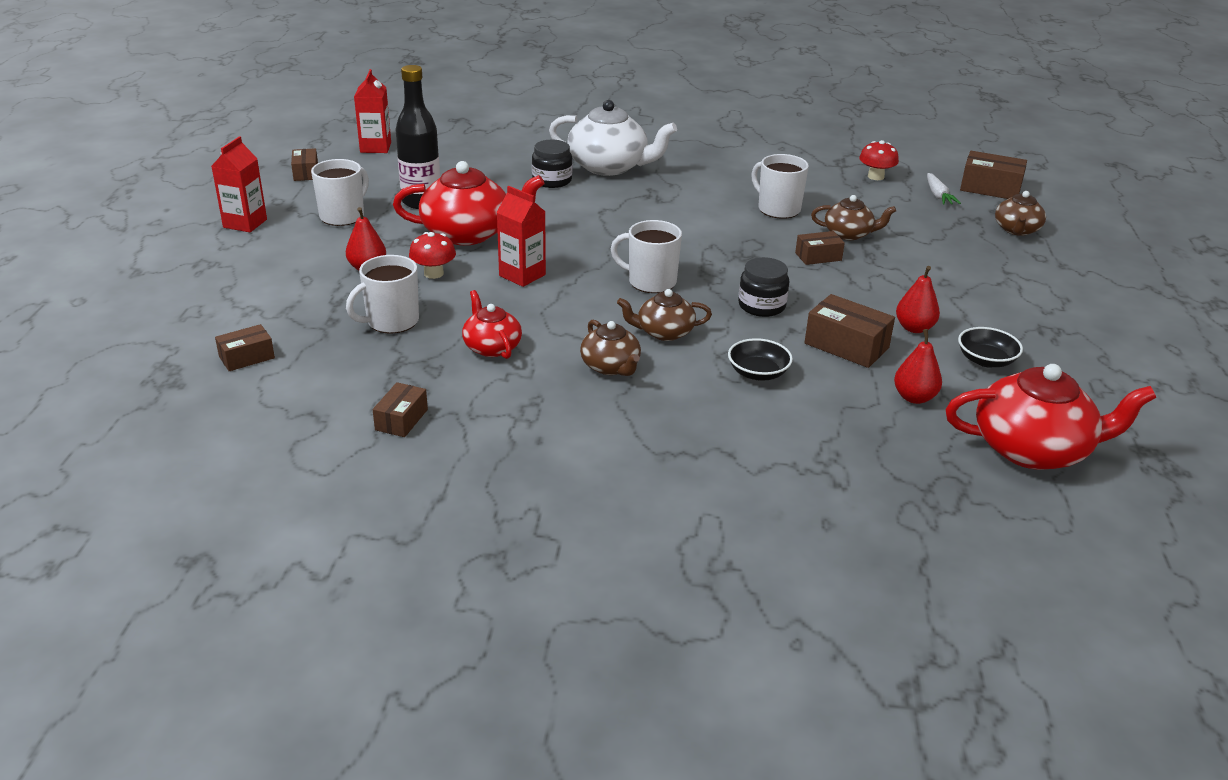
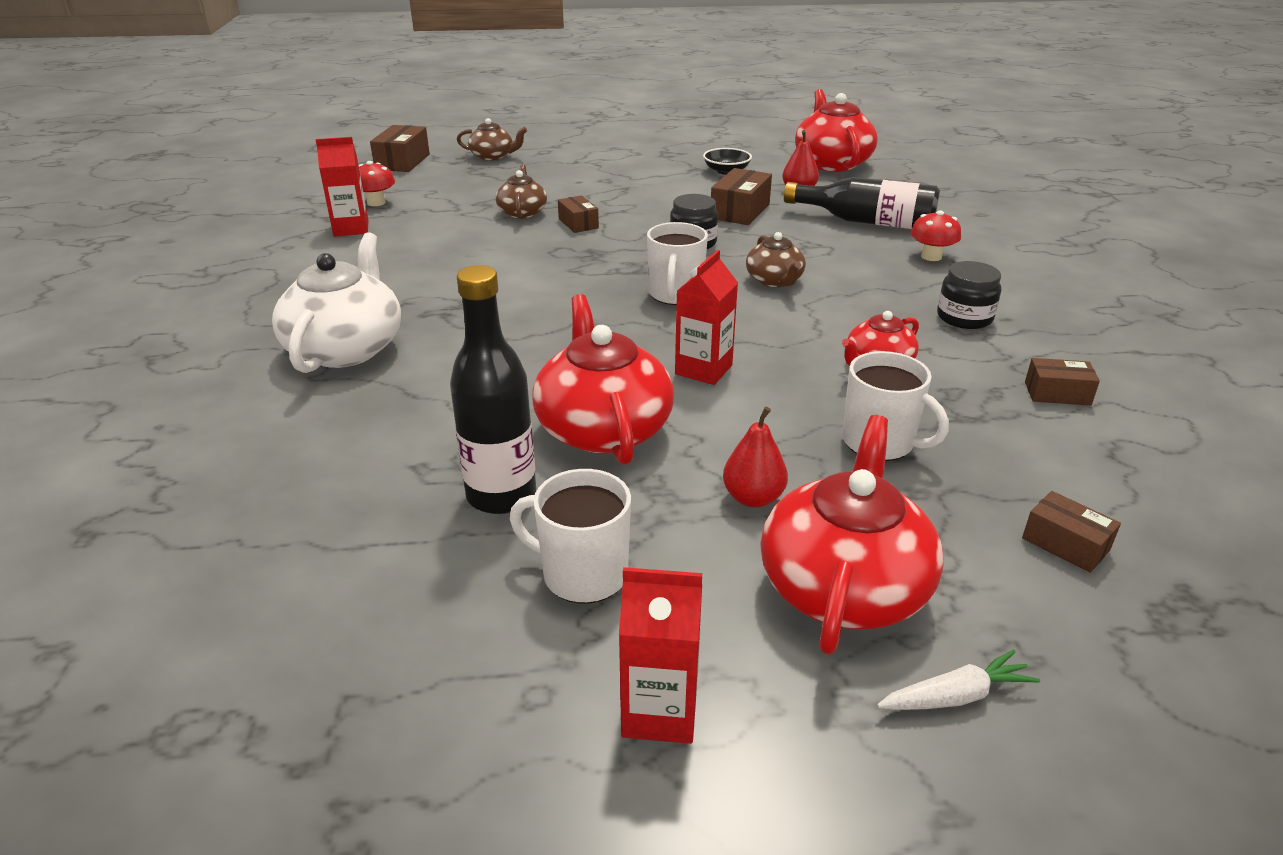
camera: 100 degrees left, 0 degrees up
brown box [291,148,318,181] -> none
red carton [354,69,391,153] -> red carton moved to [316,137,369,236]
red mushroom [409,232,456,279] -> red mushroom moved to [911,210,961,261]
black jar [532,140,572,188] -> black jar moved to [937,261,1001,329]
brown teapot [580,320,641,376] -> none
black bowl [728,338,793,381] -> none
white mug [751,154,809,219] -> none
red pear [896,266,940,333] -> none
white carrot [927,173,961,205] -> white carrot moved to [877,649,1040,710]
none -> red teapot [760,415,944,654]
none -> black bottle [784,177,940,229]

